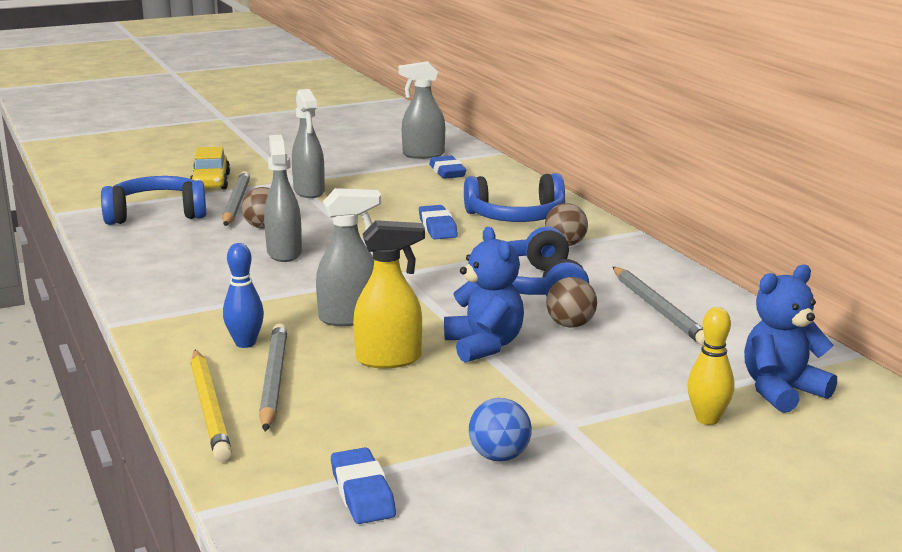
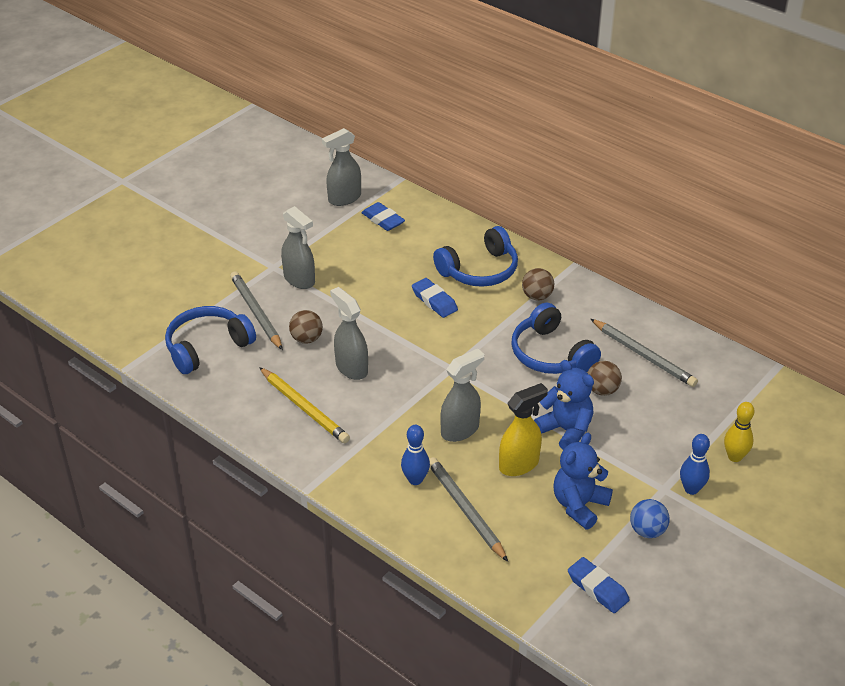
camera: 25 degrees left, 20 degrees up
yellow car [190,147,230,189] -> none
yellow pencil [191,350,232,462] -> yellow pencil moved to [259,367,350,443]
blue teddy bear [744,265,837,413] -> blue teddy bear moved to [553,433,613,530]
none -> blue bowling pin [680,434,710,495]

